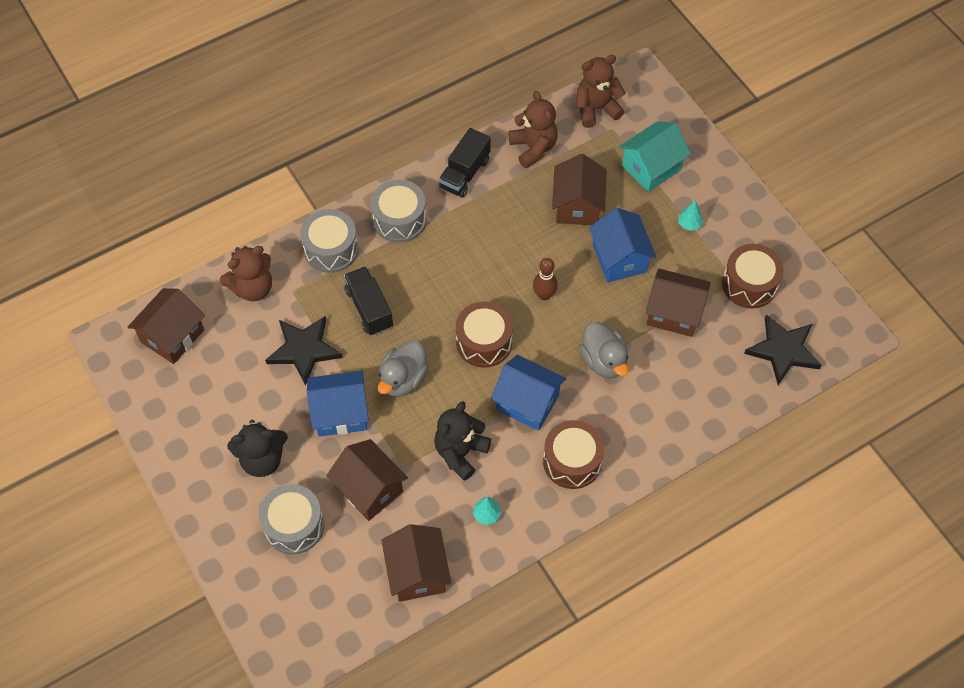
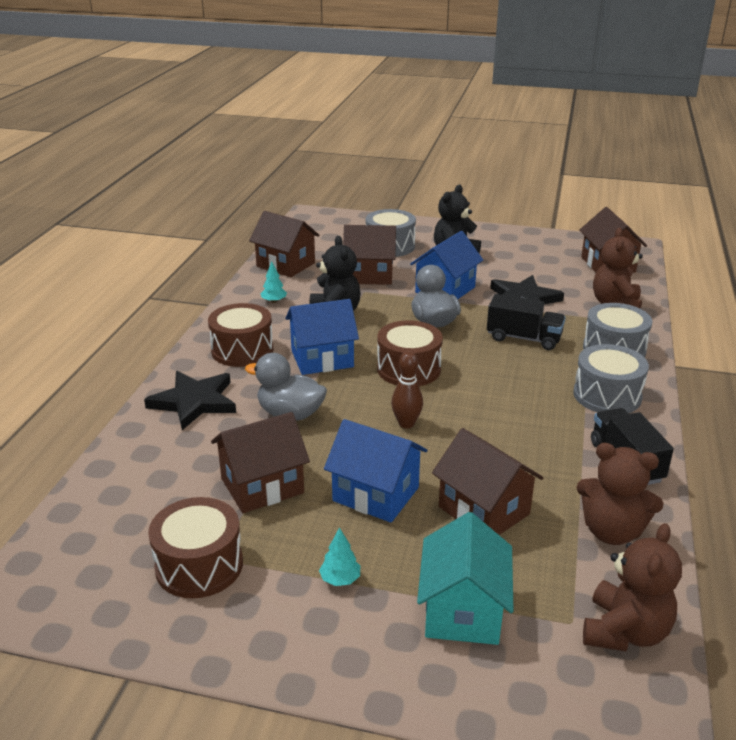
camera: 135 degrees right, 30 degrees down
black star [744,314,822,385] -> black star moved to [144,371,236,430]

